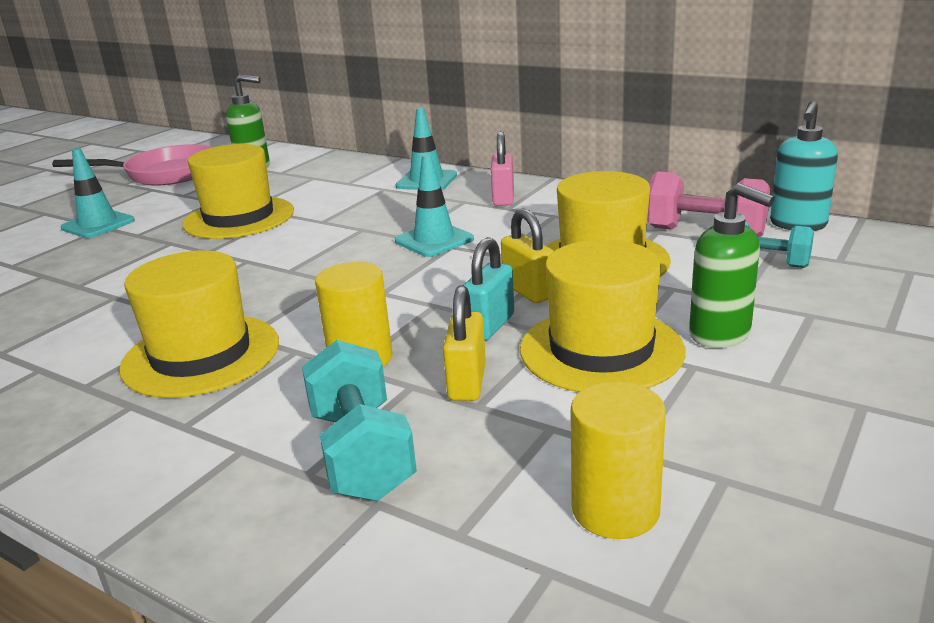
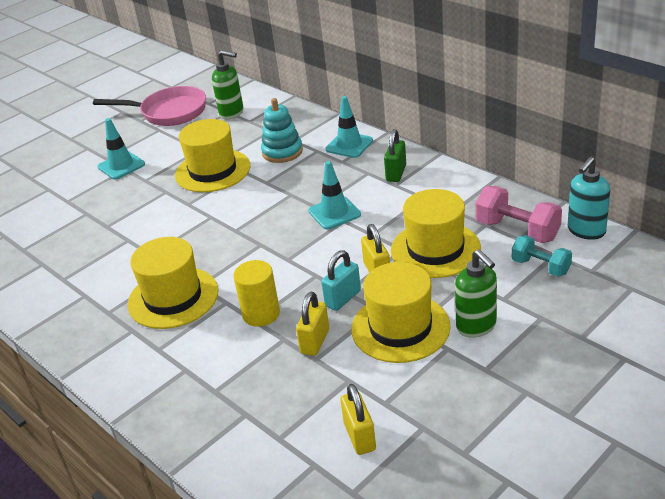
camera: 15 degrees right, 10 degrees up
turquoise dumbbell [302,340,417,501] -> none
pink padlock [491,131,514,206] -> green padlock [384,129,406,182]
yellow cylinder [571,381,666,539] -> yellow padlock [340,384,376,455]
none -> turquoise stacking toy [261,98,303,163]

